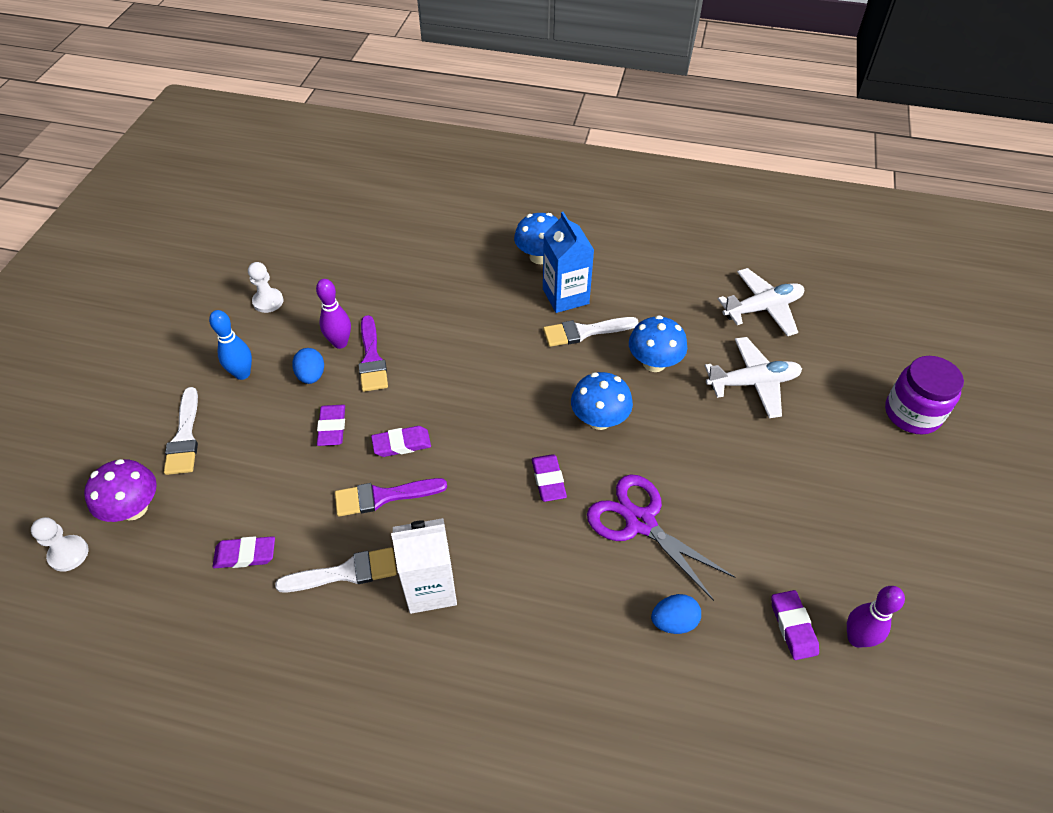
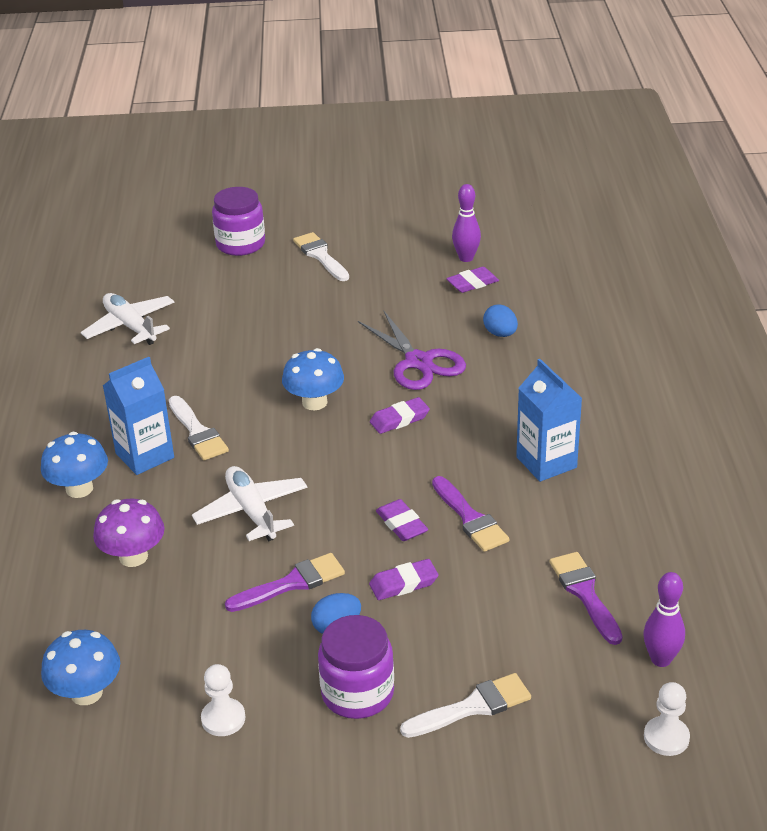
camera: 105 degrees left, 15 degrees down
purple mushroom [84,459,157,522] -> purple mushroom moved to [93,499,165,567]
blue bowling pin [209,310,252,380] -> purple jar [318,615,394,719]
purple eraser [212,536,275,568] -> purple brush [550,552,623,645]
white brush [275,547,397,592] -> white brush moved to [293,232,349,281]
purple bowling pin [316,279,351,349] -> purple bowling pin moved to [644,572,685,667]
white carton [391,518,457,614] -> blue carton [516,359,582,482]
purple scissors [587,474,736,601] -> purple scissors turned 60 degrees counterclockwise [358,310,466,390]
blue mushroom [629,315,687,372] -> blue mushroom moved to [41,630,120,705]
white plane [705,337,802,418] -> white plane moved to [192,466,307,541]

